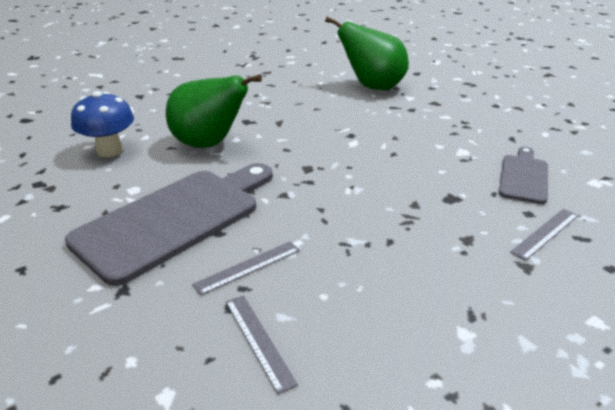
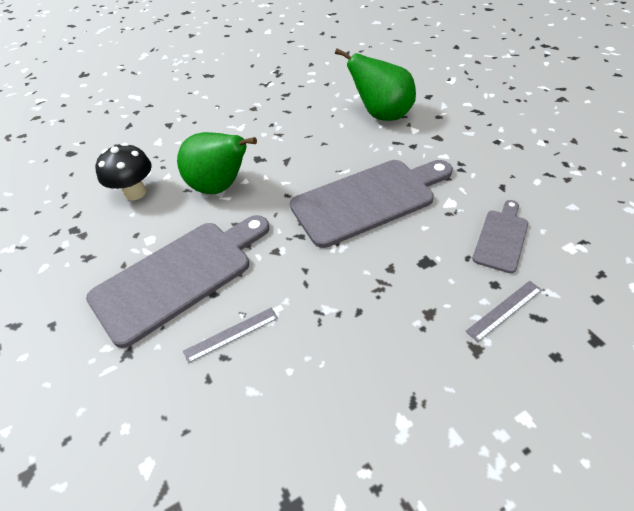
camera: 10 degrees right, 15 degrees up
blue mushroom [71,91,134,157] -> black mushroom [95,143,152,201]
grey ruler [226,295,298,394] -> none
none -> grey cutting board [290,160,453,248]

